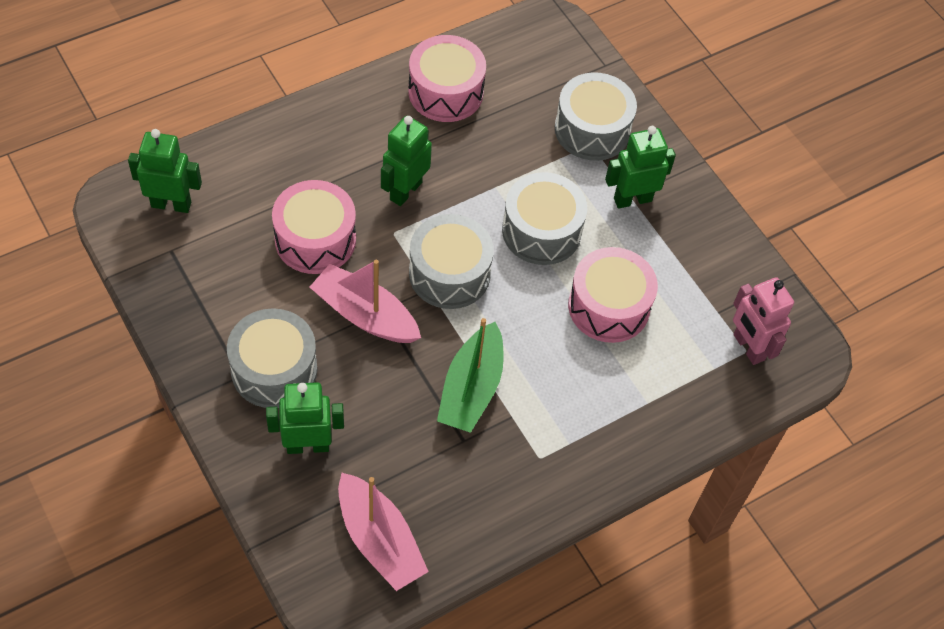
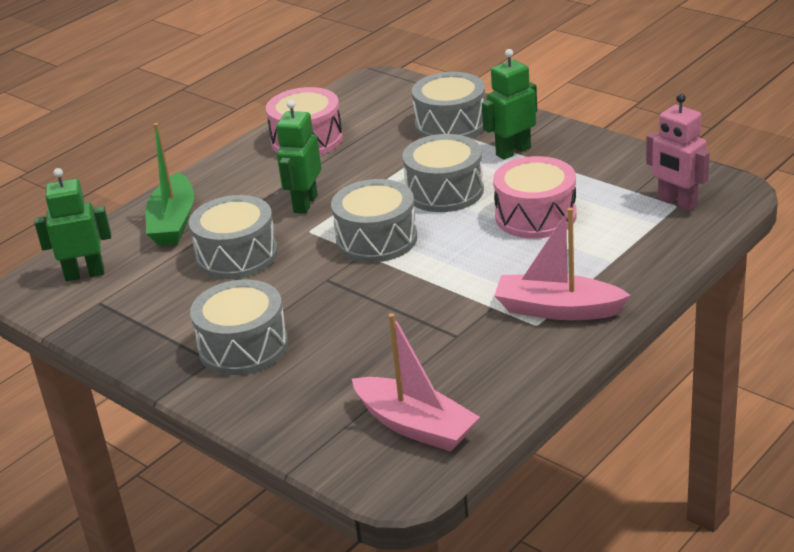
camera: 10 degrees left, 25 degrees down
green robot [266,382,344,454] -> none
pink drum [272,180,356,274] -> grey drum [189,195,278,279]
pink boat [310,260,421,343] -> pink boat moved to [494,207,631,320]
green boat [437,318,504,433] -> green boat moved to [145,123,194,245]

